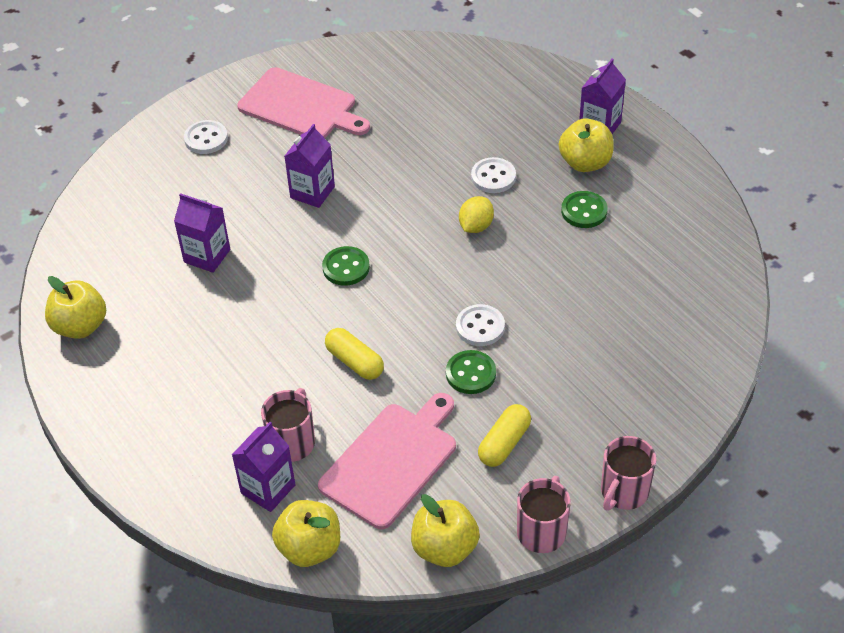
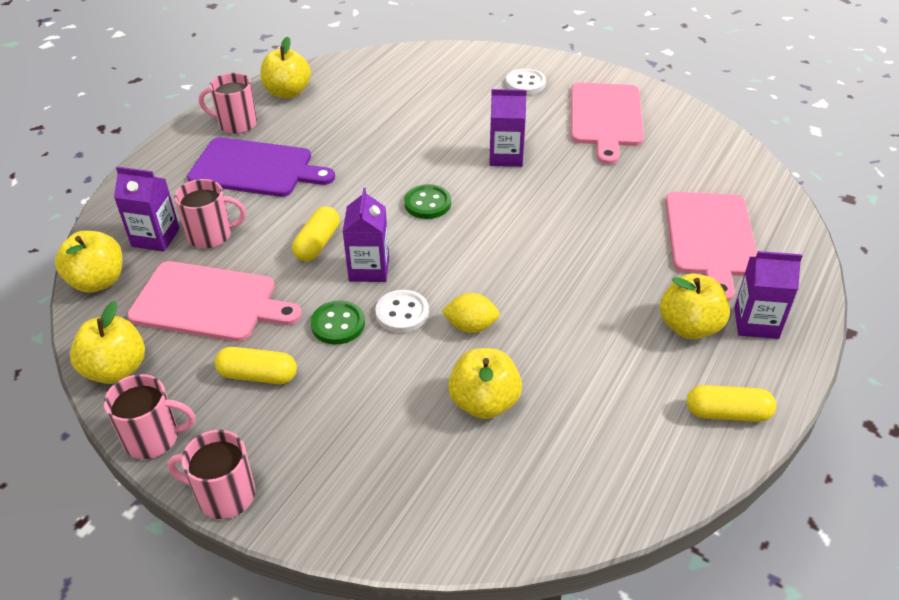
camera: 65 degrees right, 5 degrees down
purple carton [174,193,230,273] -> purple carton moved to [343,188,389,282]
yellow lemon [459,196,494,233] -> yellow lemon moved to [442,293,500,333]
white button [471,157,516,193] -> none
green button [561,191,608,228] -> none
none -> purple cutting board [187,137,335,197]
none -> pink mug [199,73,257,134]
none -> yellow apple [448,348,522,419]
none -> pink cutting board [665,192,757,302]
none -> yellow capsule [687,385,776,422]

